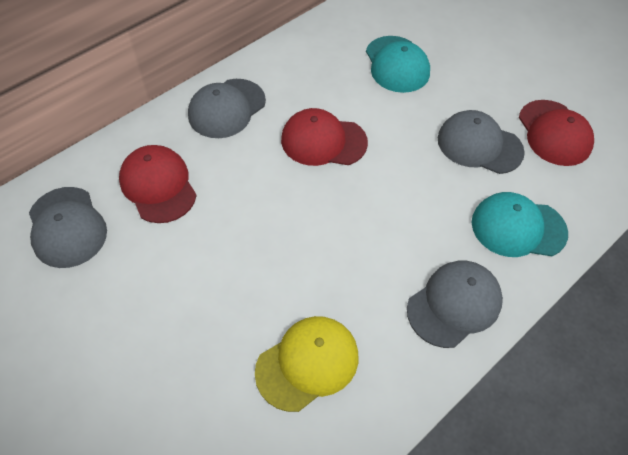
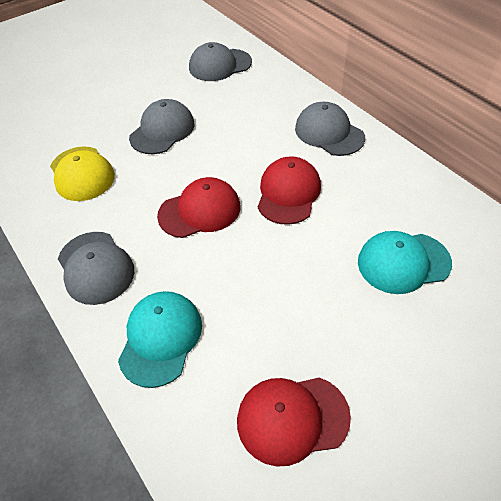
camera: 100 degrees right, 5 degrees down
red cap [119,145,197,223] -> red cap moved to [157,177,240,238]
grey cap [438,110,525,174] -> grey cap moved to [129,99,195,154]

